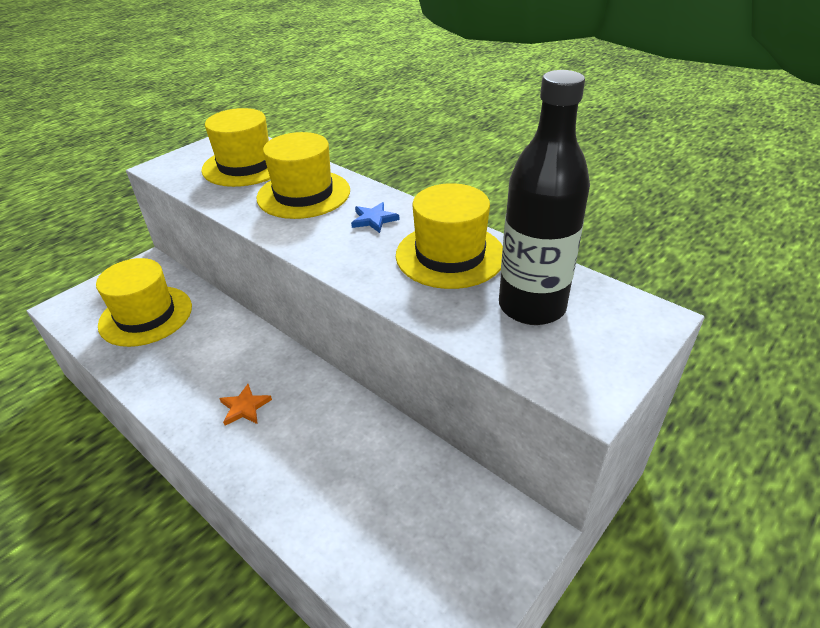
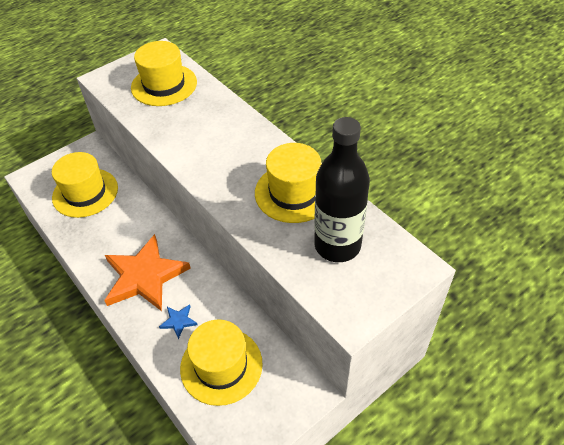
camera: 10 degrees right, 10 degrees up
orange star [219,384,272,426] -> orange star [104,234,191,311], size x2.47
yellow hat [256,132,350,219] -> yellow hat moved to [180,319,263,406]
blue star [351,202,400,233] -> blue star moved to [159,304,198,339]

